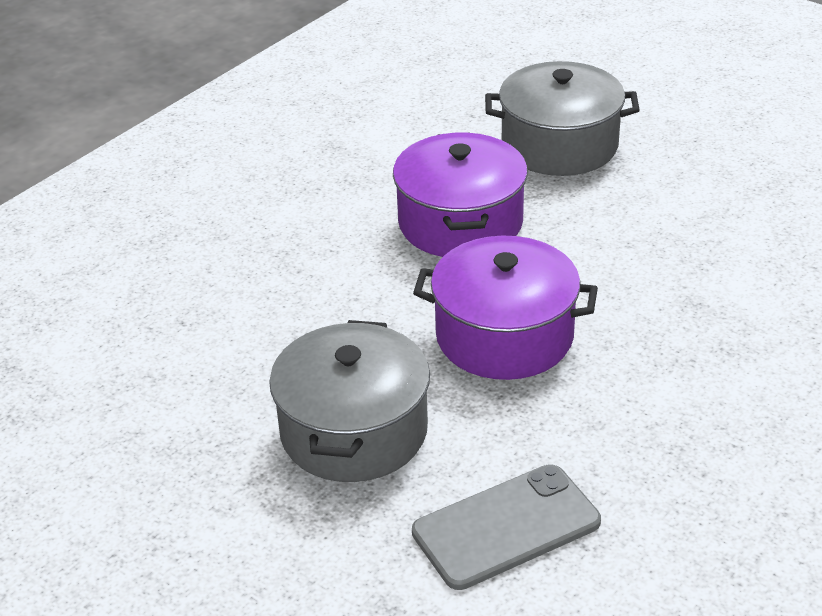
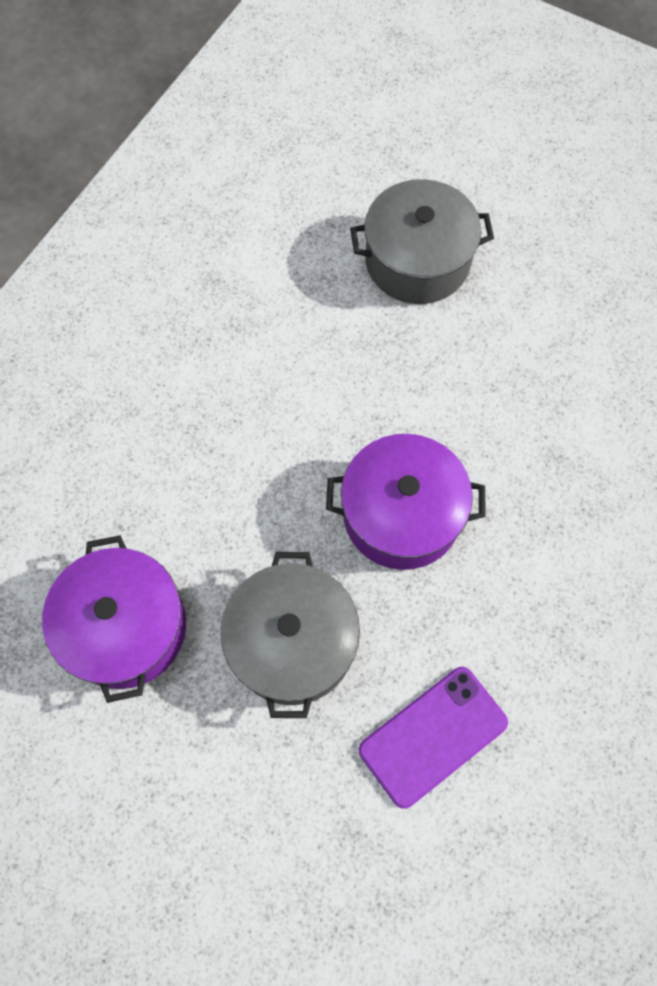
camera: 10 degrees left, 30 degrees up
purple pot [393,133,528,257] -> purple pot moved to [42,535,186,703]
grey phone [412,464,601,590] -> purple phone [359,667,508,809]

